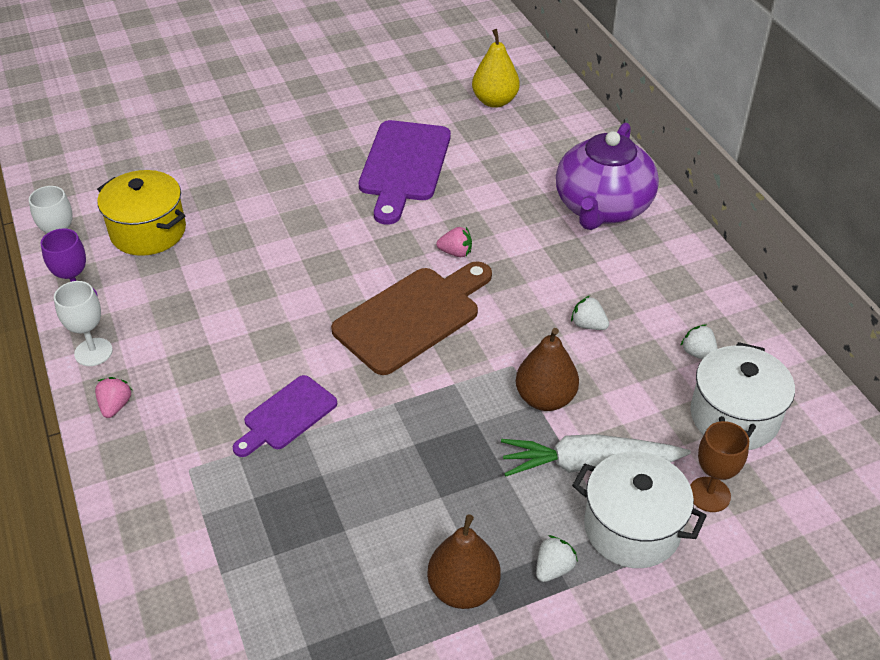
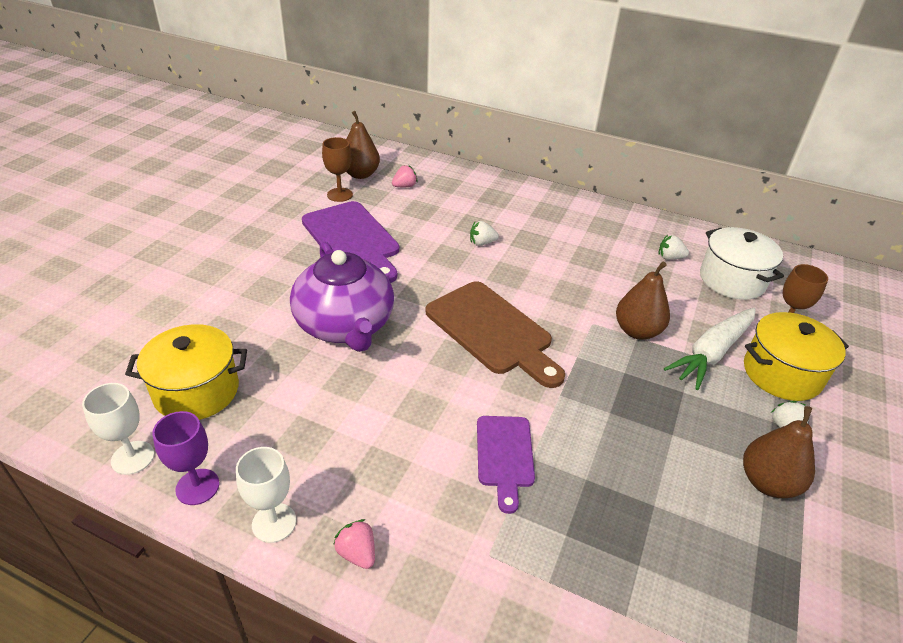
camera: 45 degrees left, 5 degrees down
brown cutting board [331,261,492,375] -> brown cutting board turned 135 degrees clockwise [425,281,565,388]
pink strawberry [436,227,472,257] -> pink strawberry moved to [392,165,418,187]
yellow pear [472,29,520,108] -> brown pear [346,111,380,179]
purple teapot [556,123,659,230] -> purple teapot moved to [290,242,394,352]
white strawberry [571,296,609,330] -> white strawberry moved to [470,221,499,246]
white pot [572,451,707,568] -> yellow pot [744,312,849,401]
none -> brown goblet [322,137,353,202]

